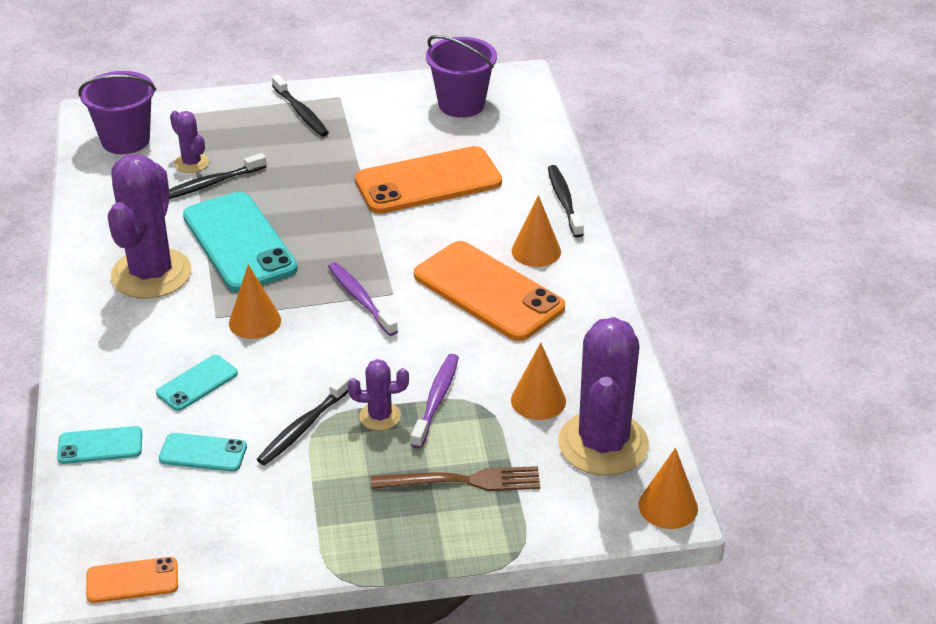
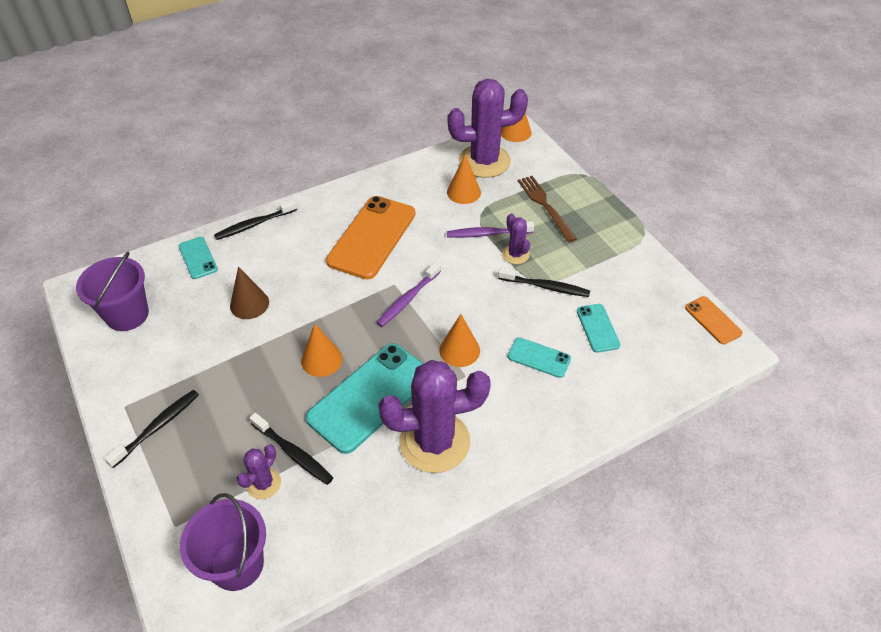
camera: 110 degrees left, 10 degrees up
turquoise phone [57,426,142,464] -> turquoise phone moved to [179,237,218,279]
orange phone [355,146,502,214] -> brown cone [230,267,269,319]
orange cone [512,195,561,267] -> orange cone moved to [301,323,343,377]

